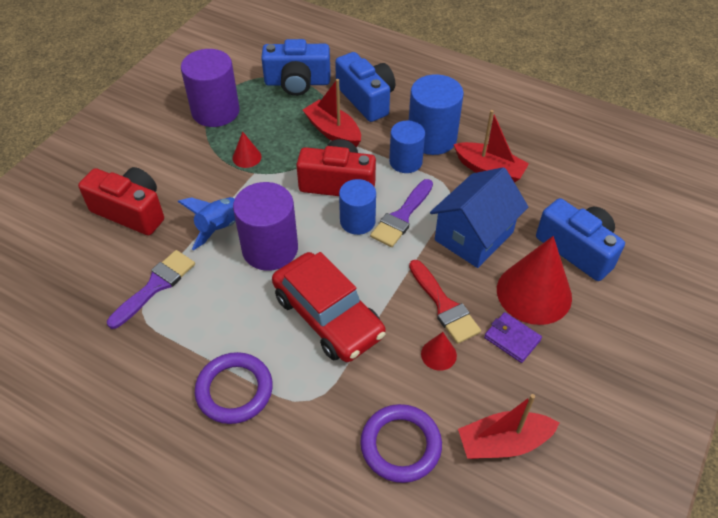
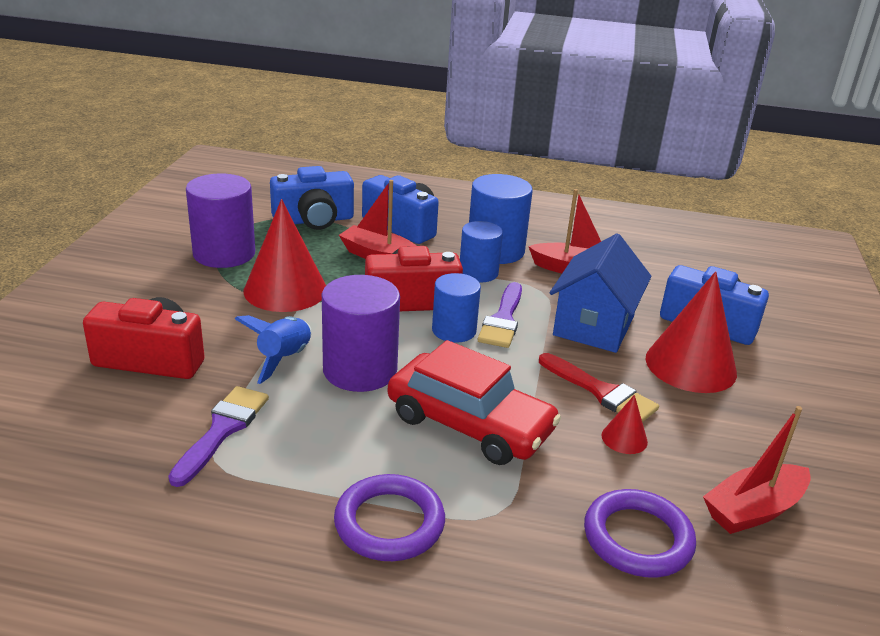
camera: 20 degrees left, 20 degrees down
red cone [233,131,262,168] -> red cone [244,199,326,312], size x2.22
purple wallet [484,312,542,363] -> none

